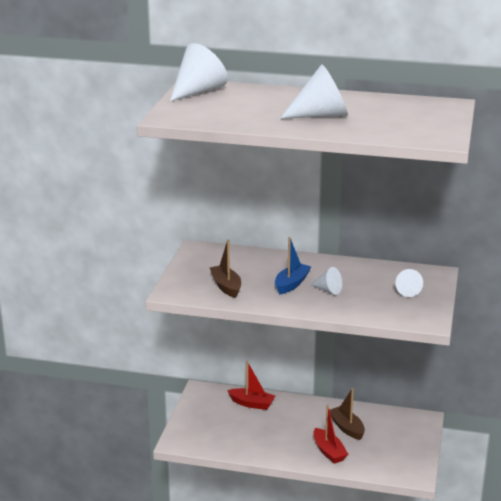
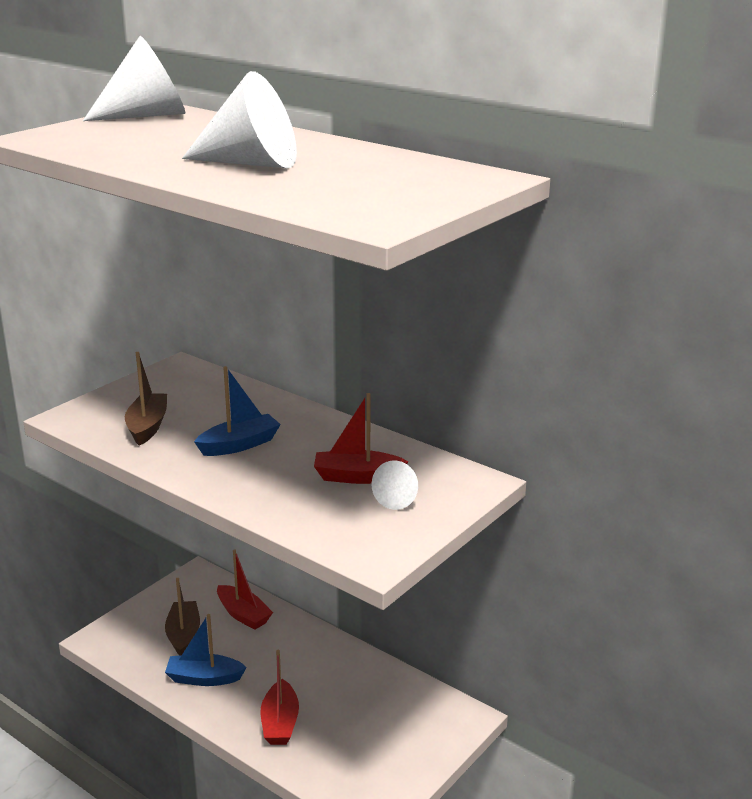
camera: 25 degrees right, 0 degrees up
white cone [310,267,342,295] -> none
brown boat [330,388,365,440] -> brown boat moved to [165,578,200,655]
none -> blue boat [165,614,247,686]
none -> red boat [314,393,408,484]

